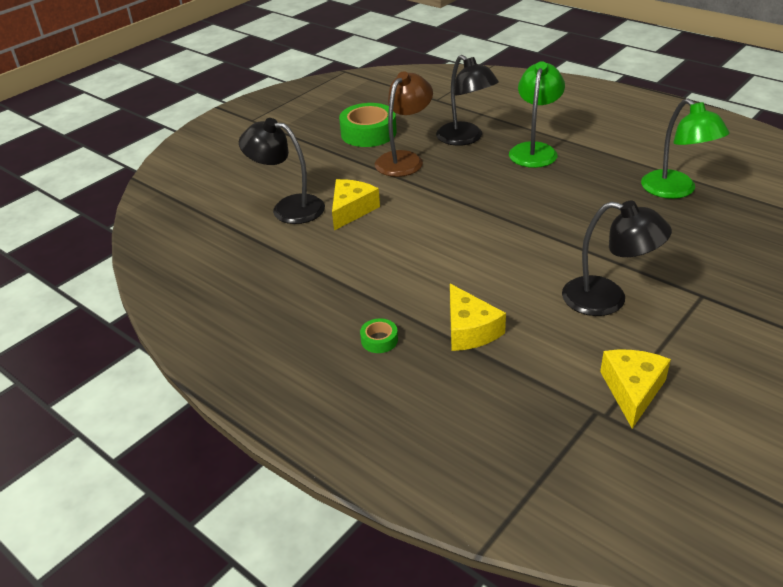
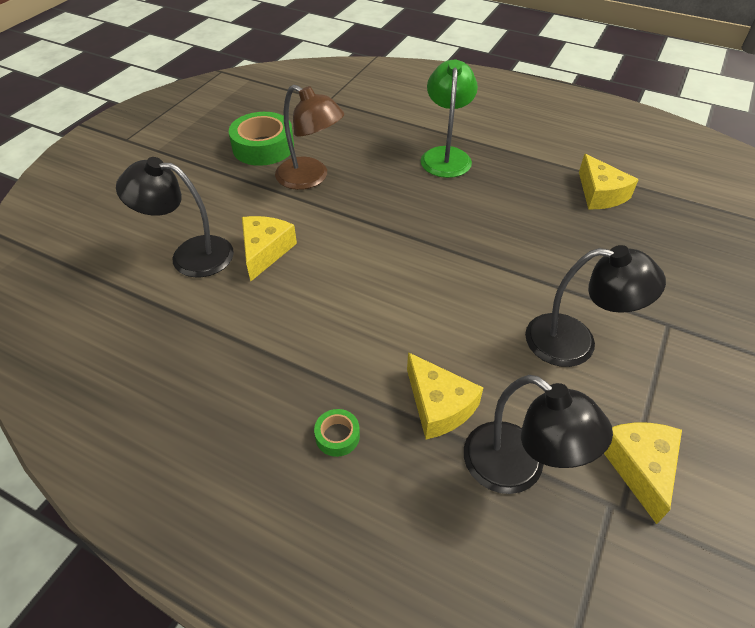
camera: 15 degrees left, 10 degrees up
brown lamp [375,71,433,177] -> brown lamp turned 105 degrees clockwise [275,85,344,190]
black lamp [436,55,499,146] -> black lamp moved to [464,375,613,494]
green lamp [641,98,729,199] -> yellow cheese [579,154,639,209]

